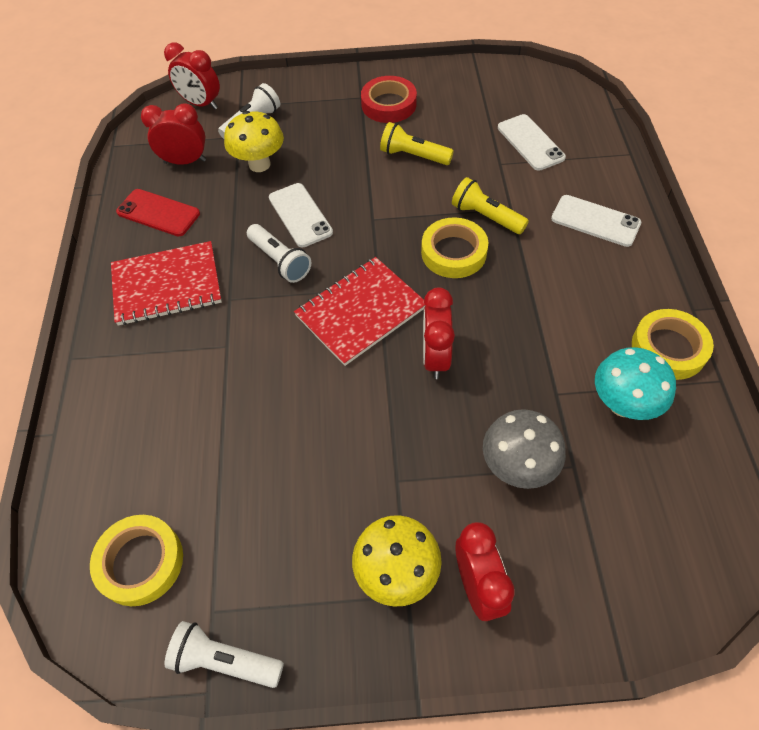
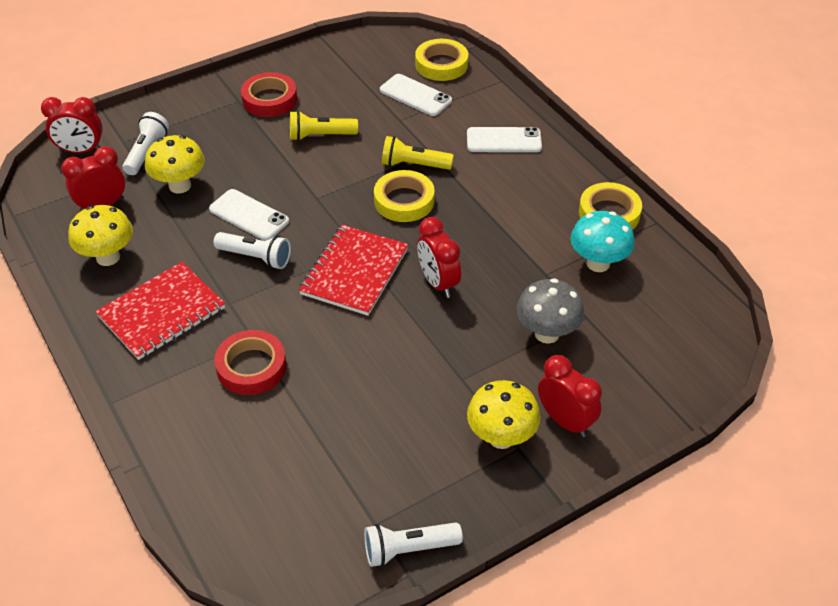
camera: 30 degrees left, 10 degrees down
yellow tape [90,515,183,606] -> yellow tape moved to [415,39,468,81]
red phone [116,189,200,236] -> yellow mushroom [68,205,133,266]
none -> red tape [214,330,286,395]

